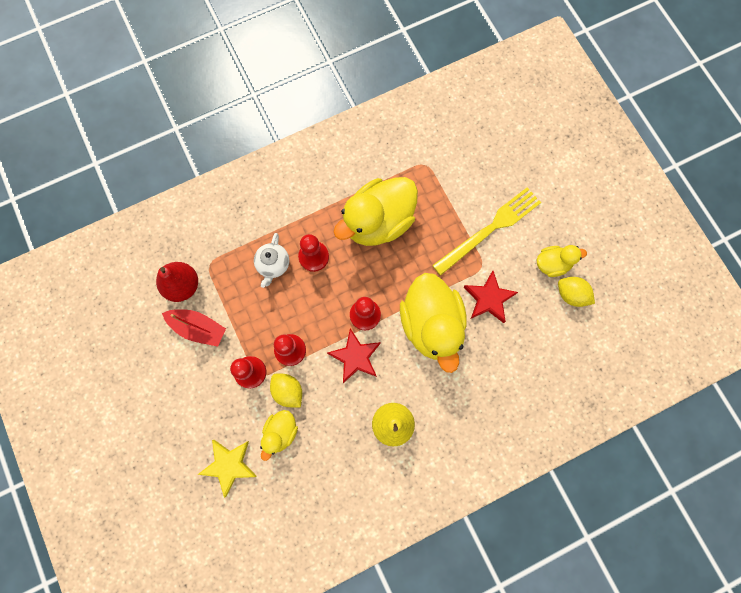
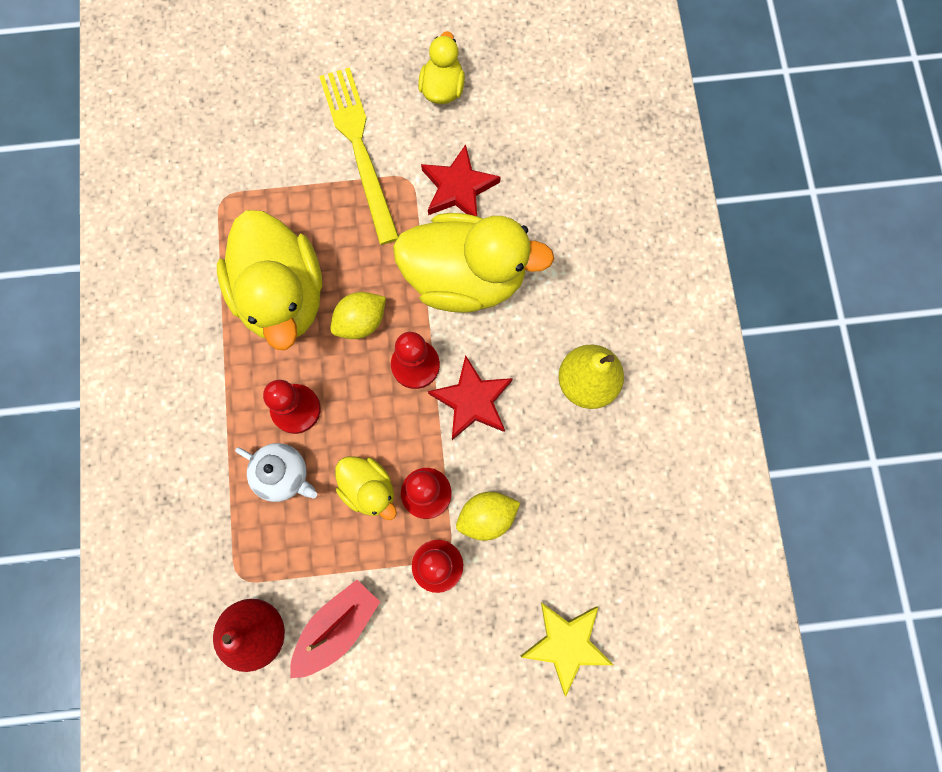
camera: 70 degrees left, 0 degrees up
yellow duck [260,410,298,461] -> yellow duck moved to [335,457,397,520]
yellow lemon [558,277,595,307] -> yellow lemon moved to [331,292,386,339]

